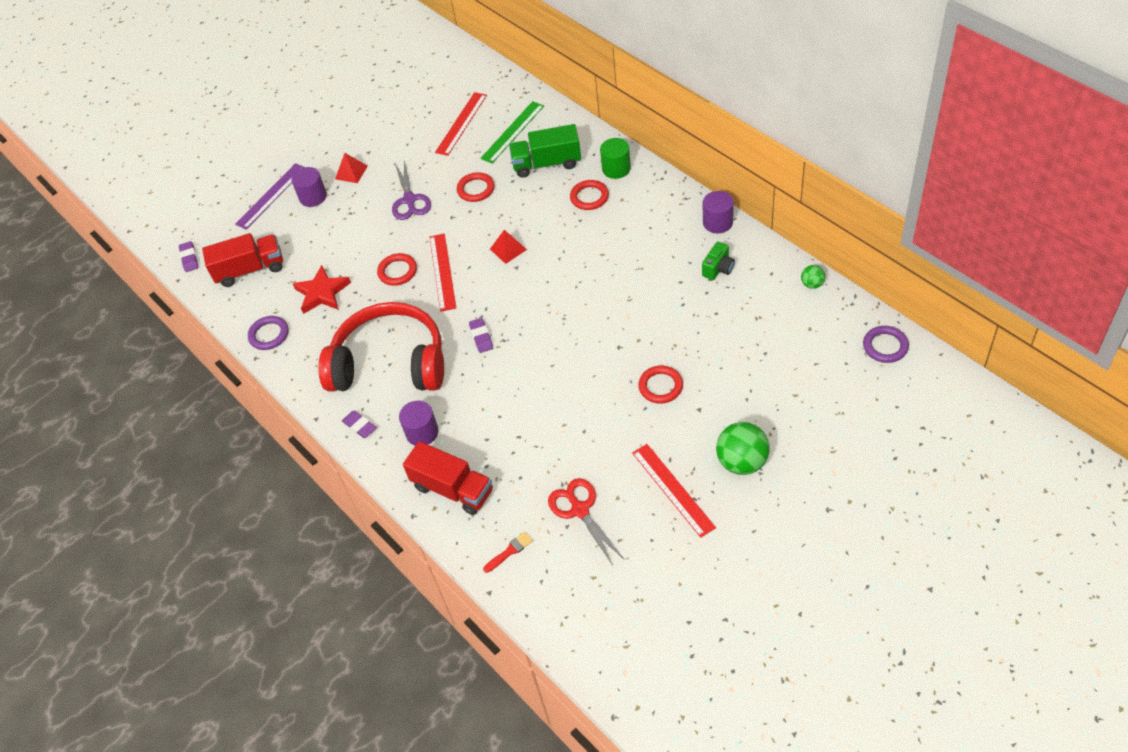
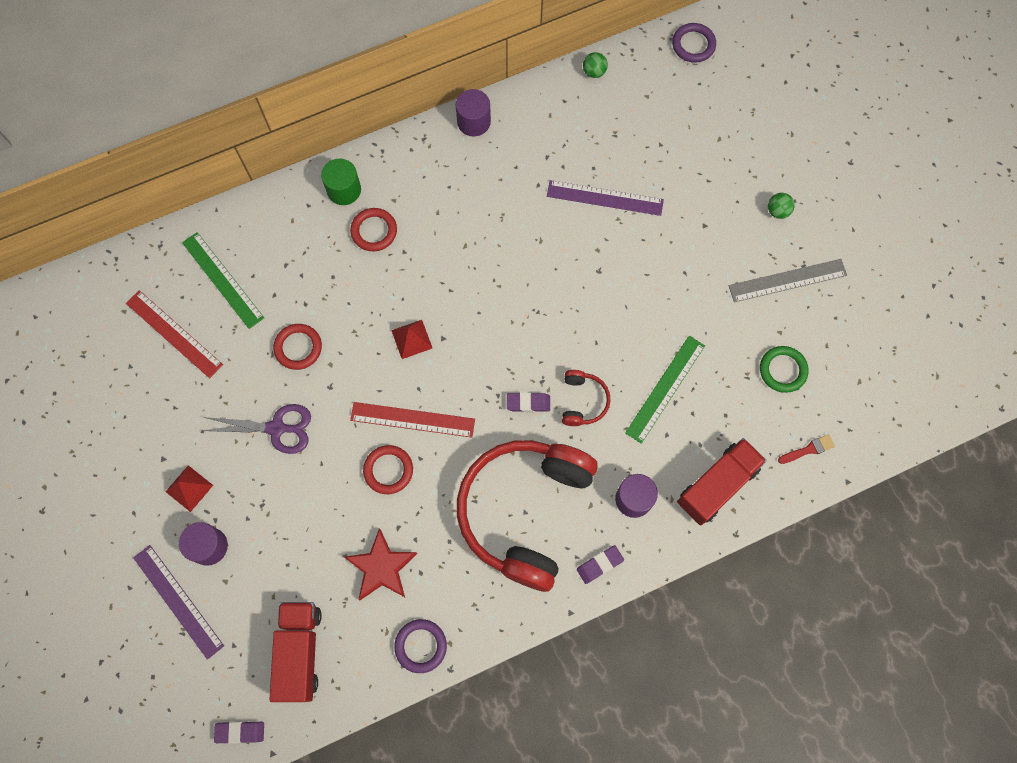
camera: 80 degrees left, 20 degrees up
red brush [483,532,533,573] -> red brush turned 90 degrees clockwise [778,434,835,464]
green truck [509,124,581,178] -> none
red scissors [548,478,625,565] -> green ring [760,346,809,393]
red ruler [632,444,716,538] -> grey ruler [729,259,847,302]
red ring [638,366,683,403] -> none
green camera [702,242,735,280] -> none
green ball [716,422,770,475] -> green ball [768,193,795,219], size x0.50
none -> purple ruler [547,180,664,216]
none -> red headphones [562,370,611,426]
none -> green ruler [625,336,705,444]

